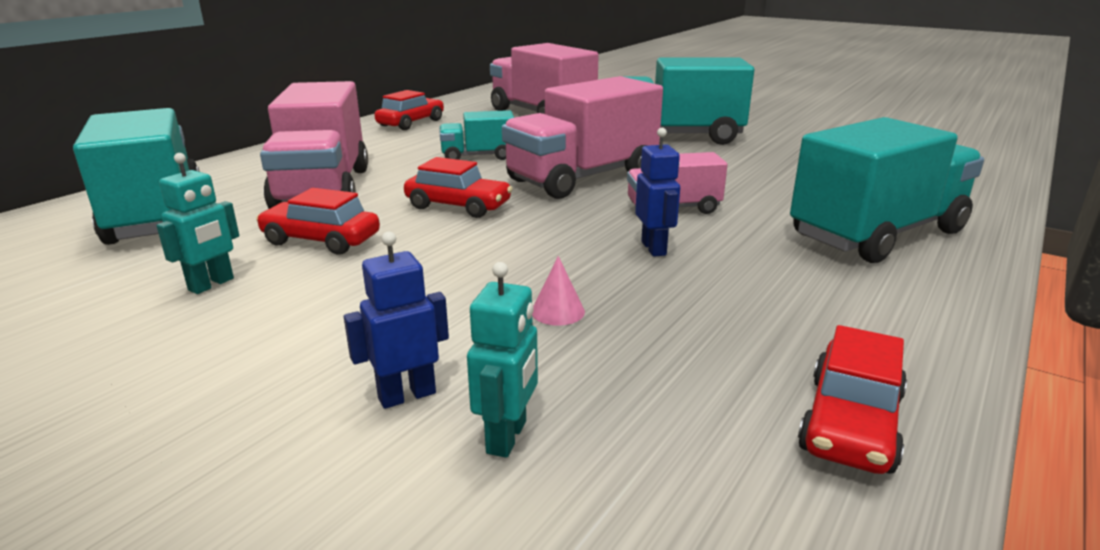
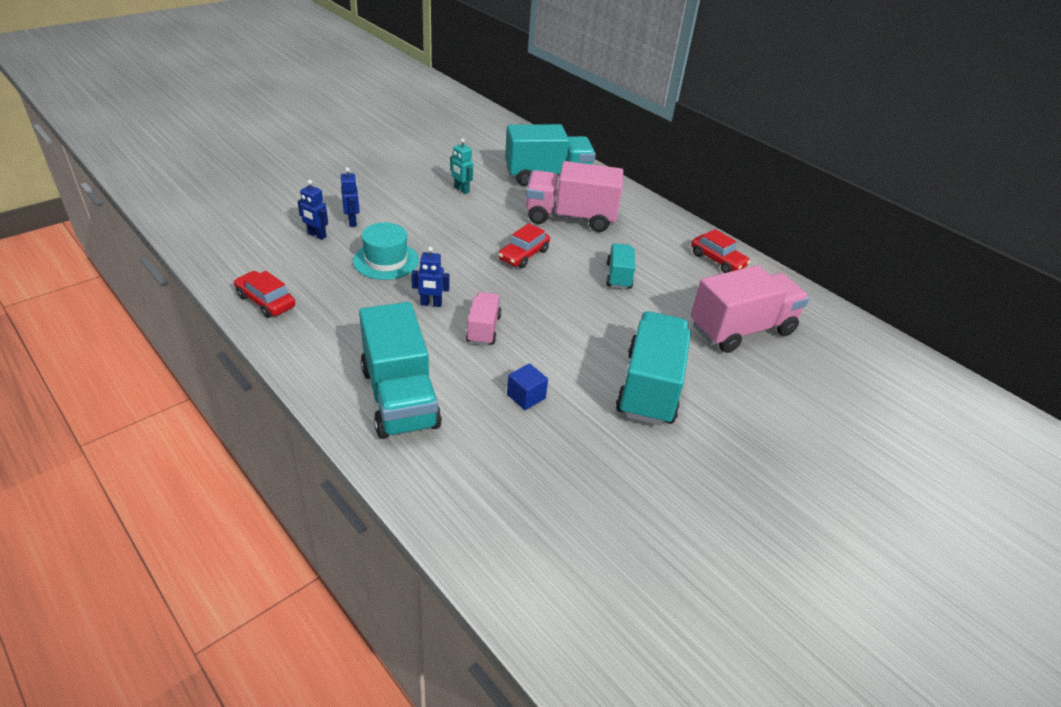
camera: 100 degrees right, 15 degrees up
red car [256,188,380,255] -> none
turquoise robot [467,262,538,458] -> blue robot [298,180,328,240]
pink truck [502,76,663,199] -> none
pink cone [532,256,585,326] -> turquoise hat [353,223,419,280]
none -> blue cube [507,363,548,410]

